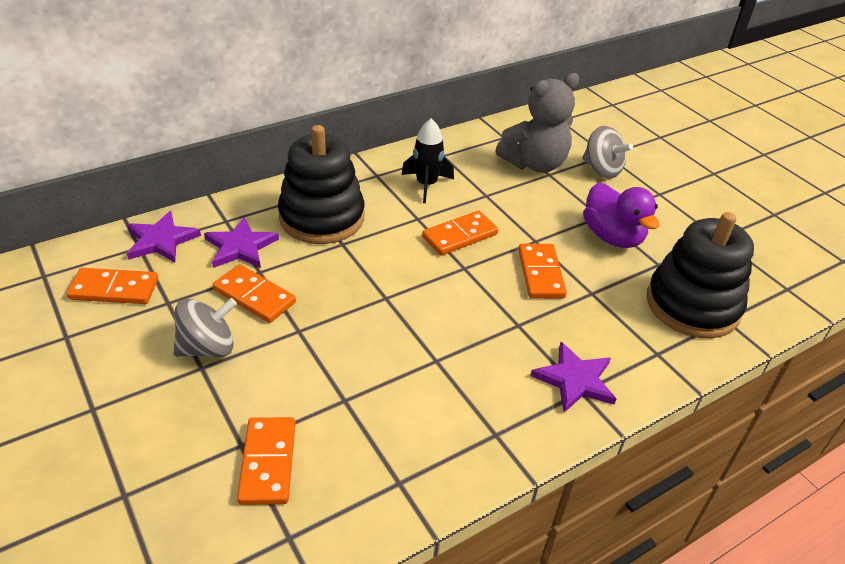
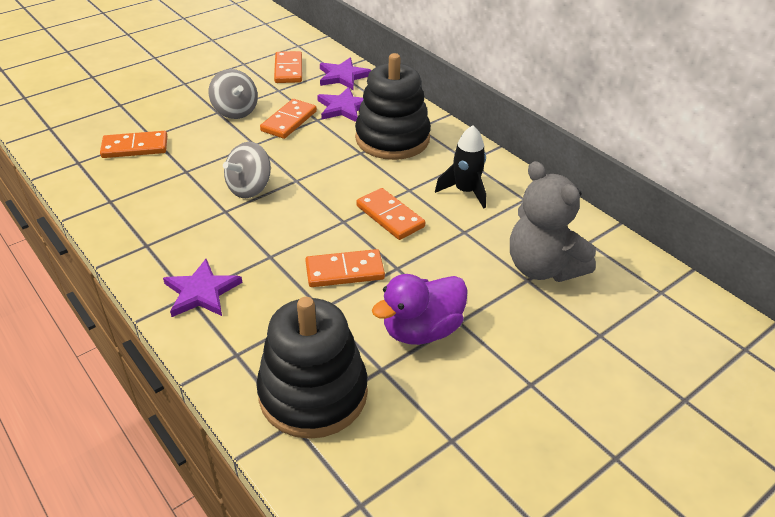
camera: 85 degrees right, 0 degrees up
grey spinning top [583,126,633,179] -> grey spinning top moved to [223,142,271,198]

